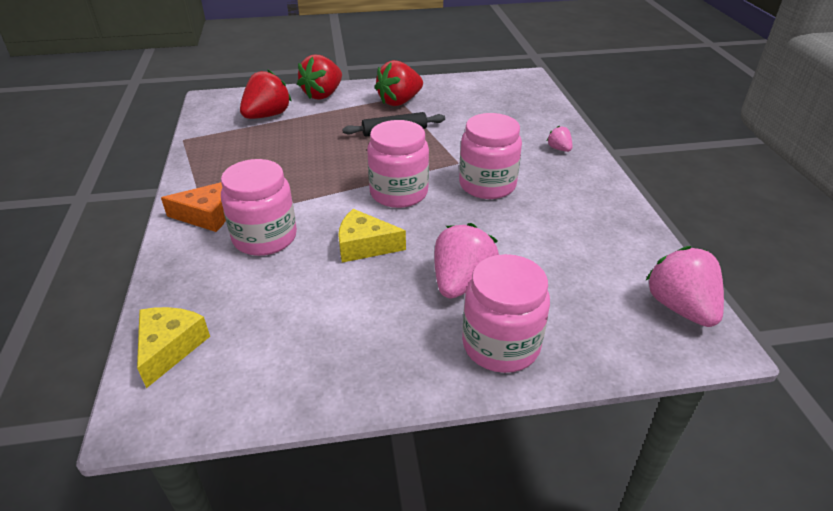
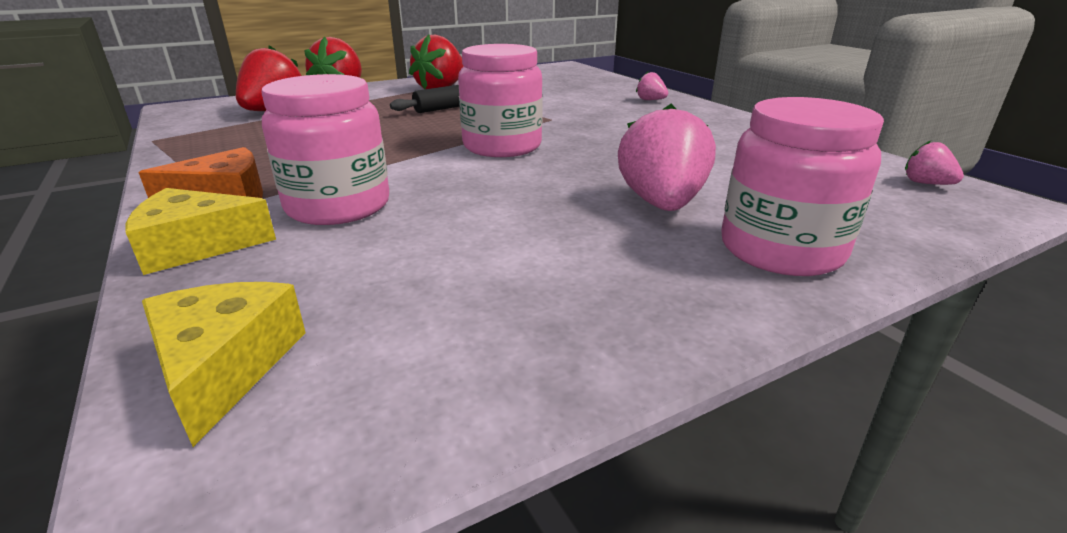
camera: 20 degrees left, 10 degrees down
yellow cheese [338,209,406,263] -> yellow cheese moved to [125,188,276,275]
pink jar [459,113,522,199] -> none
pink strawberry [645,246,724,327] -> pink strawberry [905,141,964,185], size x0.49

